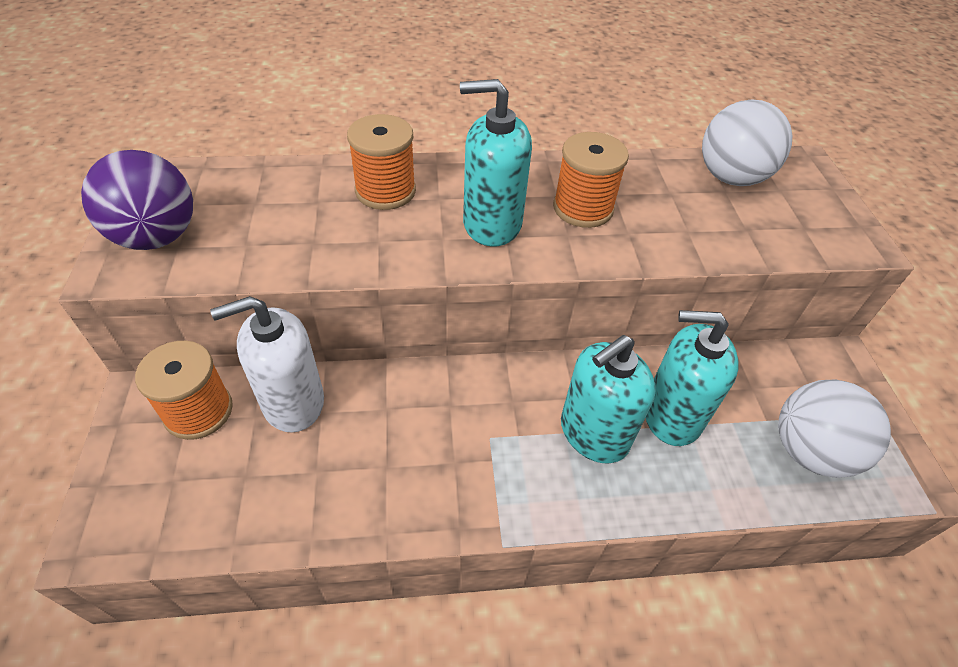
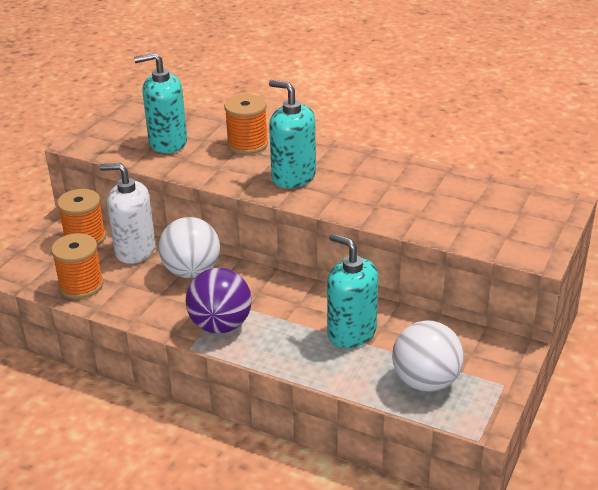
camera: 35 degrees right, 15 degrees down
purple ball [81,150,193,250] -> purple ball moved to [186,268,252,334]
orange spool [553,132,629,228] -> orange spool moved to [51,233,104,299]
turquoise soap dispenser [561,335,656,463] -> turquoise soap dispenser moved to [134,53,187,153]
white ball [702,100,792,186] -> white ball moved to [159,217,220,278]

